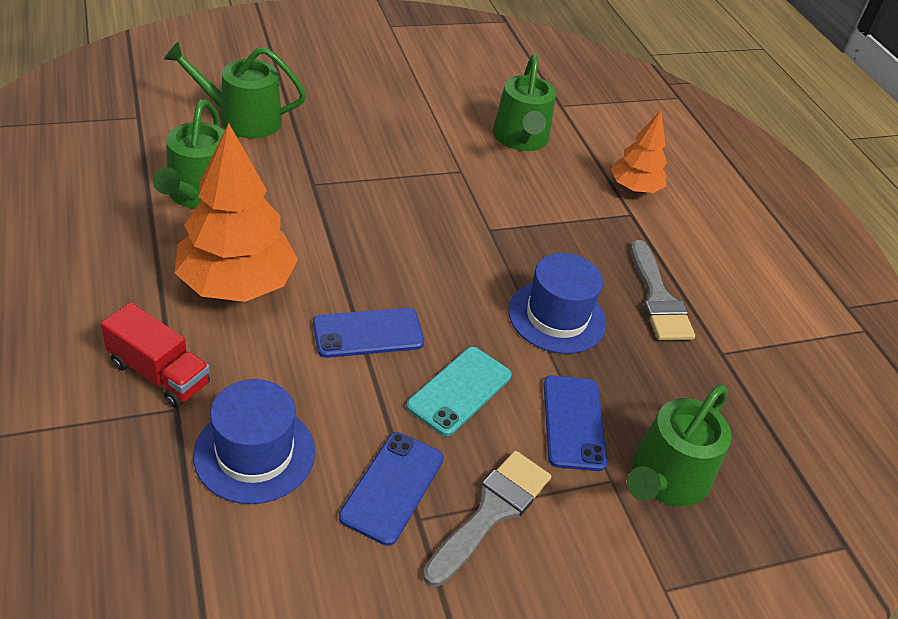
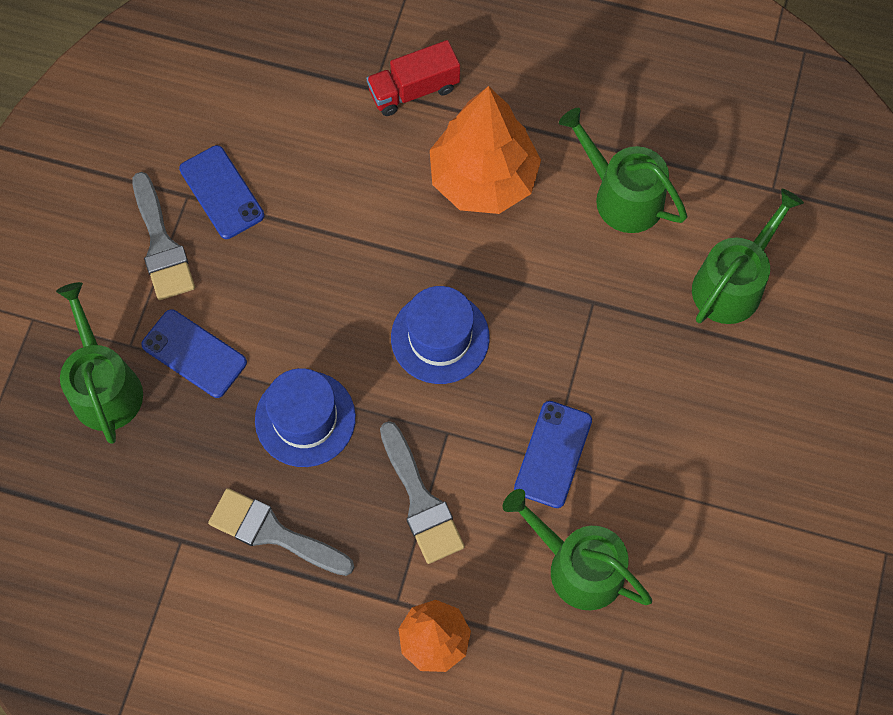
camera: 130 degrees right, 25 degrees up
blue hat [193,379,315,504] -> blue hat moved to [391,286,490,384]
blue phone [313,308,424,358] -> blue phone moved to [514,401,592,508]
turquoise phone [406,347,512,436] -> none
none -> grey brush [380,421,465,564]

